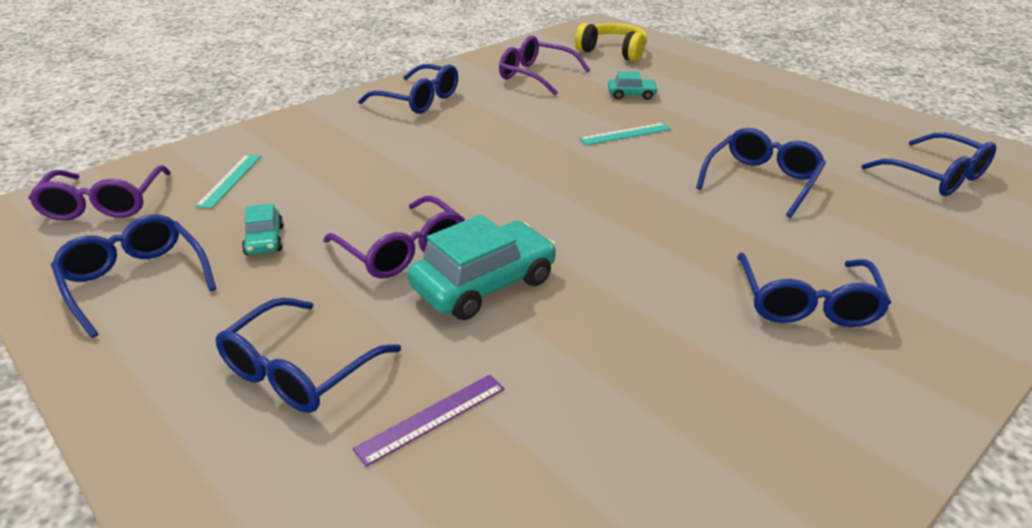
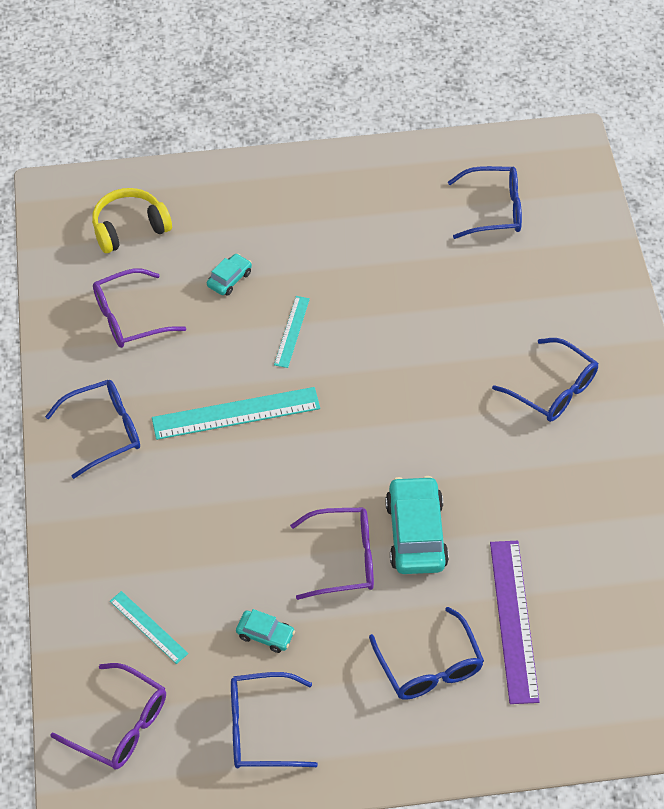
camera: 55 degrees left, 20 degrees up
purple ruler [353,374,505,467] -> purple ruler [490,541,540,704], size x1.81
blue glasses [696,128,826,218] -> none
none -> turquoise ruler [152,387,320,440]

